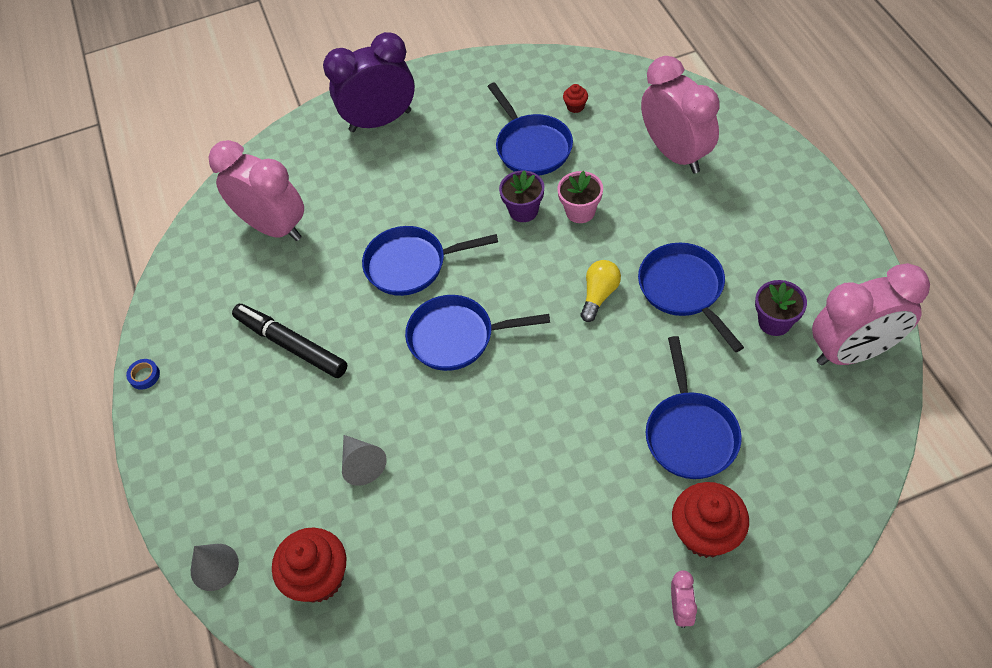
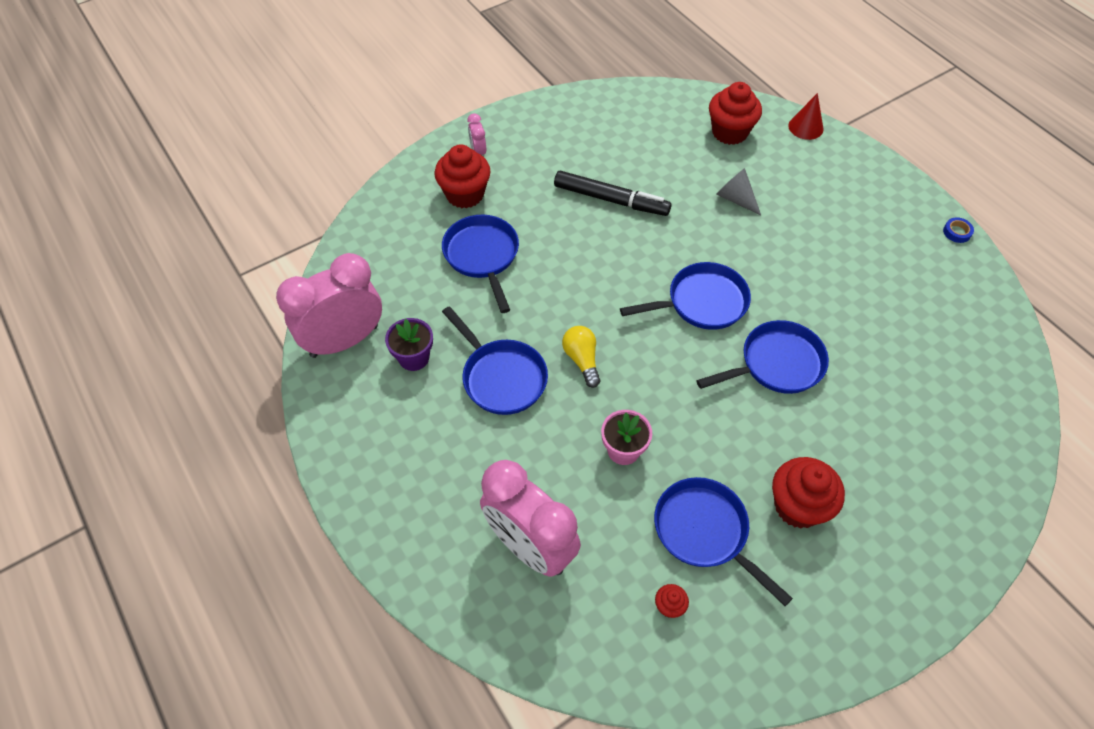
camera: 160 degrees right, 0 degrees up
grey cone [191,544,239,591] -> red cone [788,93,824,140]
pink clock [209,140,304,241] -> none
black marker [232,304,347,378] -> black marker moved to [554,171,671,216]
purple clock [323,32,415,132] -> none
purple flower pot [499,170,544,222] -> none
yellow light bulb [581,260,621,322] -> yellow light bulb turned 150 degrees clockwise [562,326,600,388]
none -> red cupcake [772,457,845,529]

